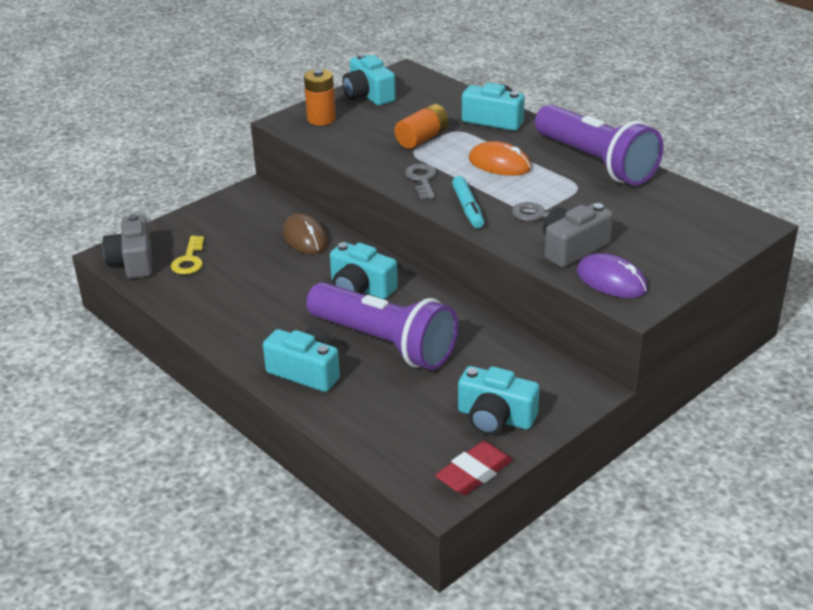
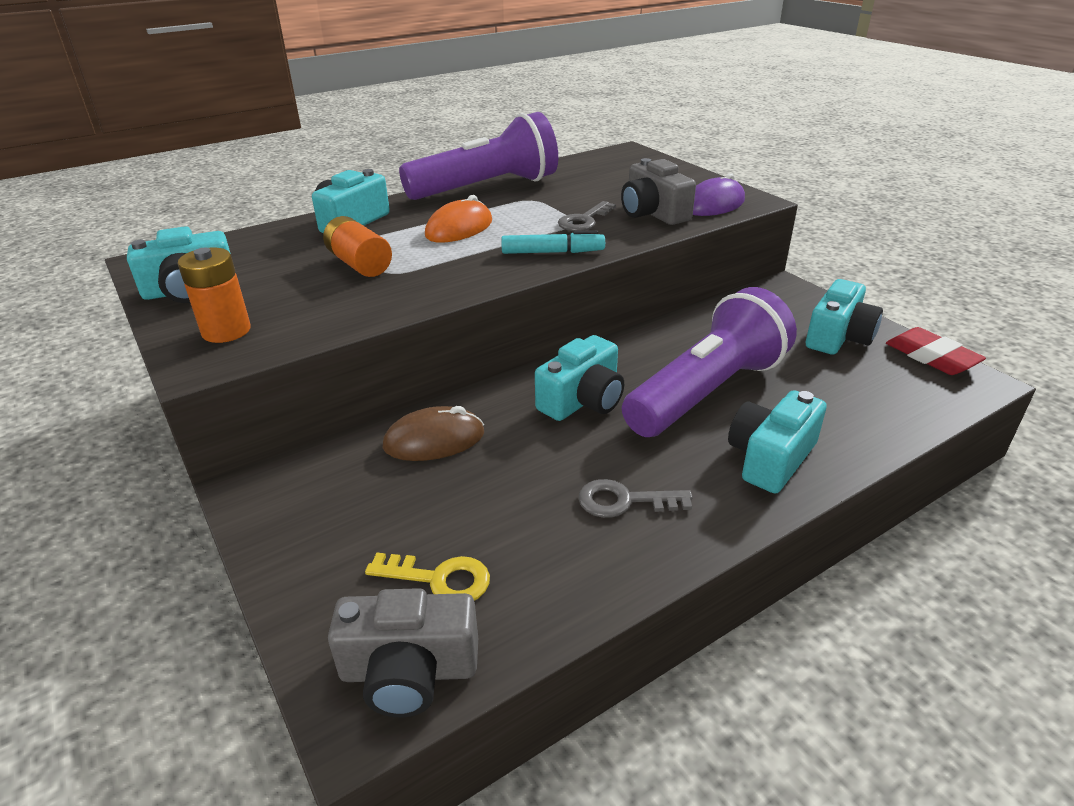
camera: 80 degrees left, 0 degrees up
grey key [405,164,436,200] -> grey key moved to [578,479,692,518]

